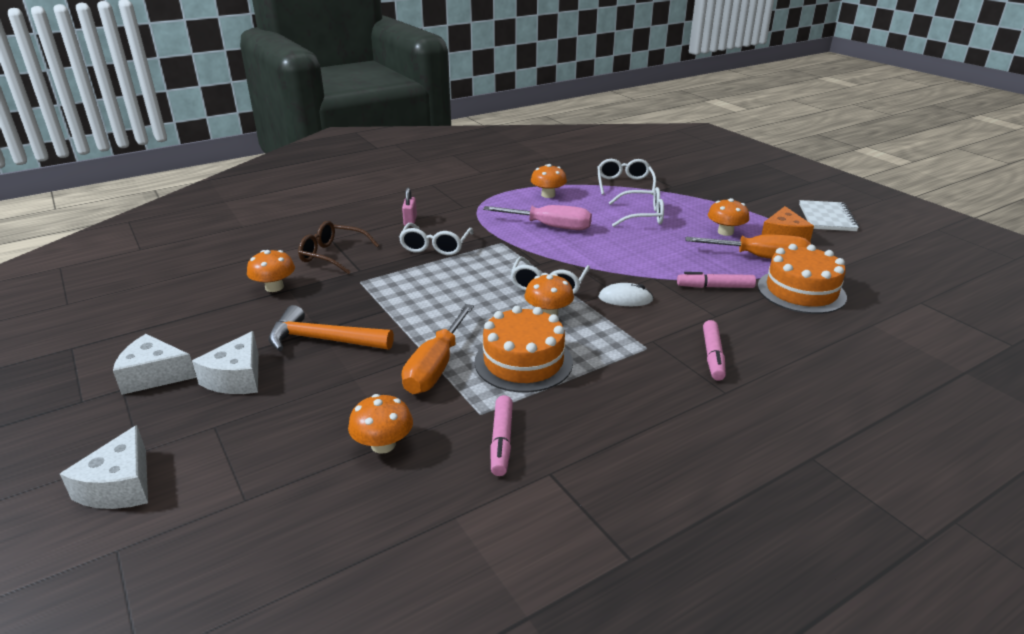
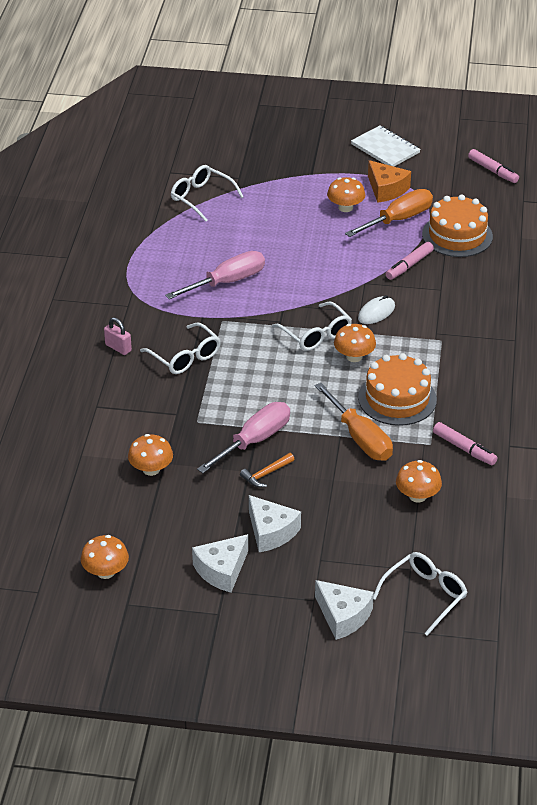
camera: 50 degrees left, 10 degrees up
orange hammer [269,305,394,351] -> orange hammer [240,453,295,487], size x0.53
brown glasses [298,221,379,274] -> none
orange mushroom [531,164,567,198] -> orange mushroom moved to [81,535,129,579]
white glasses [609,187,664,227] -> white glasses moved to [373,552,468,636]
pink marker [703,320,726,381] -> pink marker moved to [468,149,519,183]
none -> pink screwdriver [197,402,290,473]

